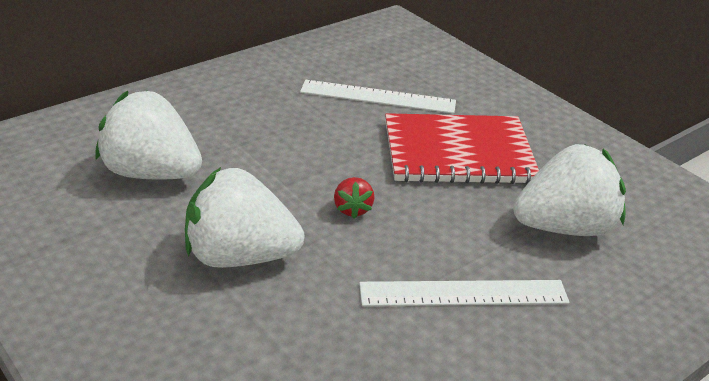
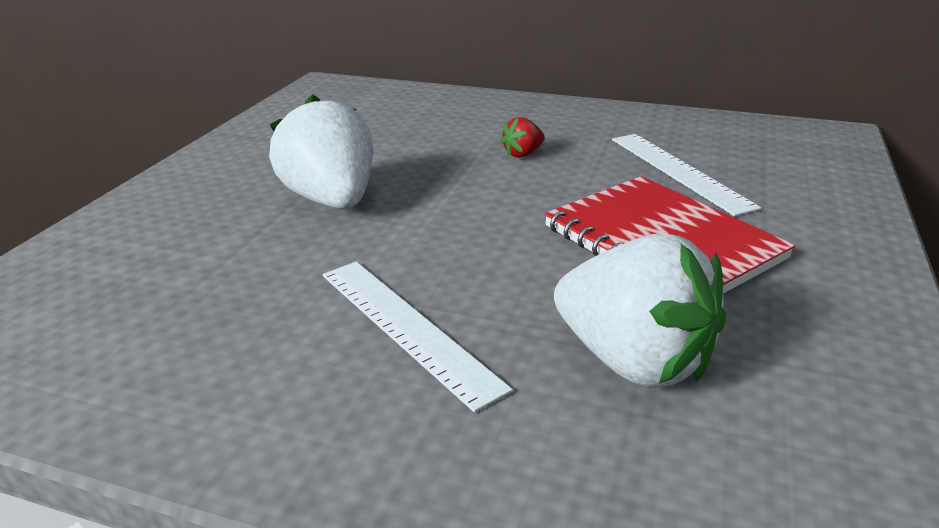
camera: 60 degrees right, 5 degrees down
white strawberry [95,91,202,180] -> none
red strawberry [334,177,375,219] -> red strawberry moved to [500,117,545,158]

